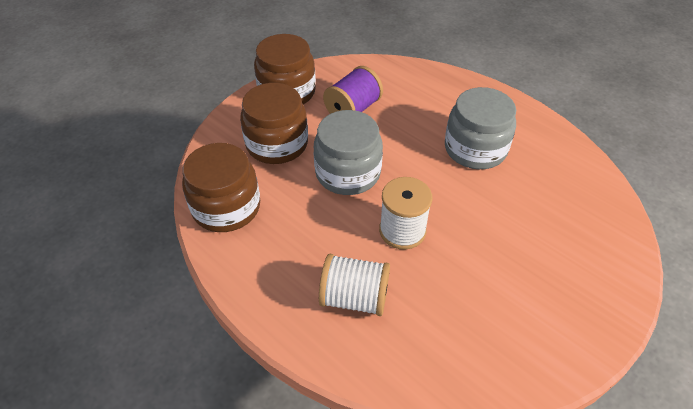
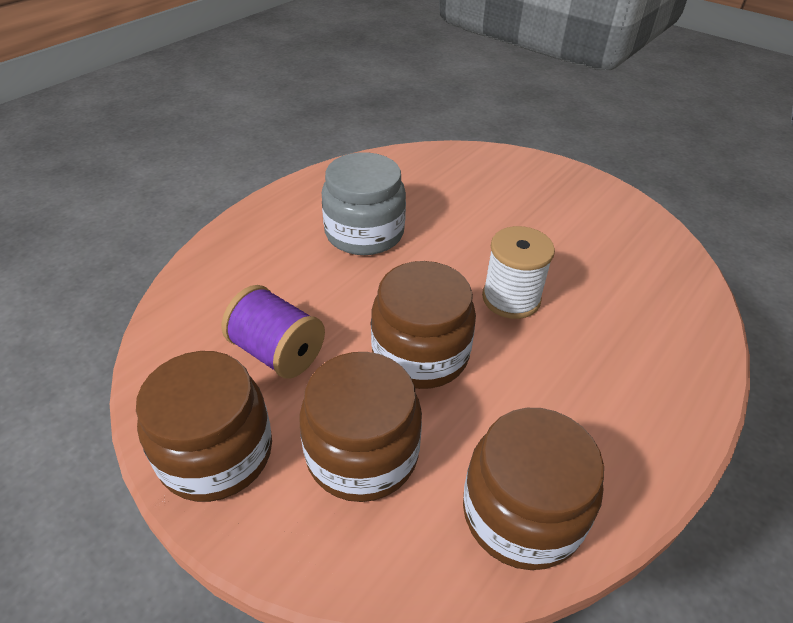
camera: 95 degrees left, 5 degrees down
grey jar [314,110,383,195] -> brown jar [371,261,476,389]
white spool [319,254,390,316] -> none

